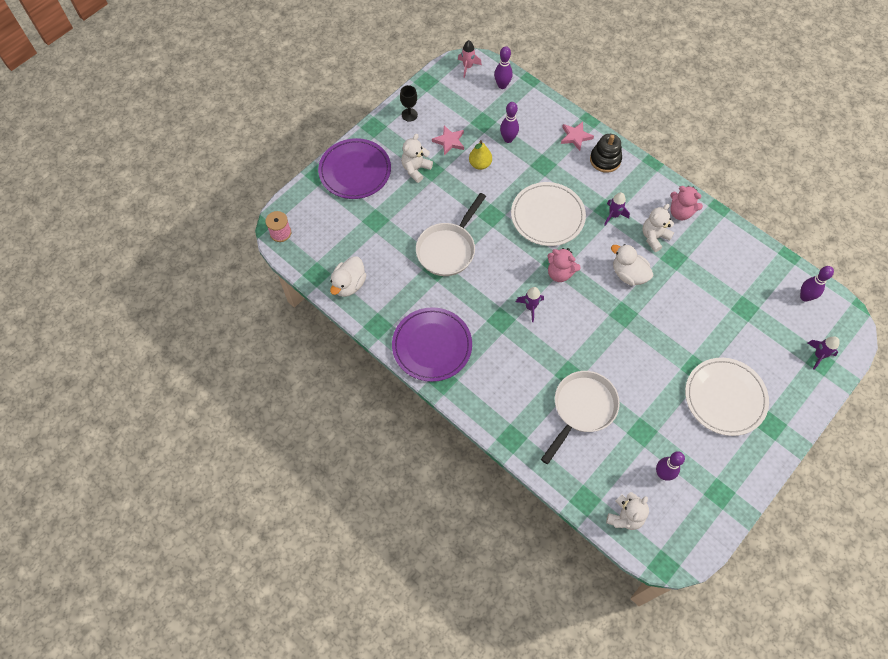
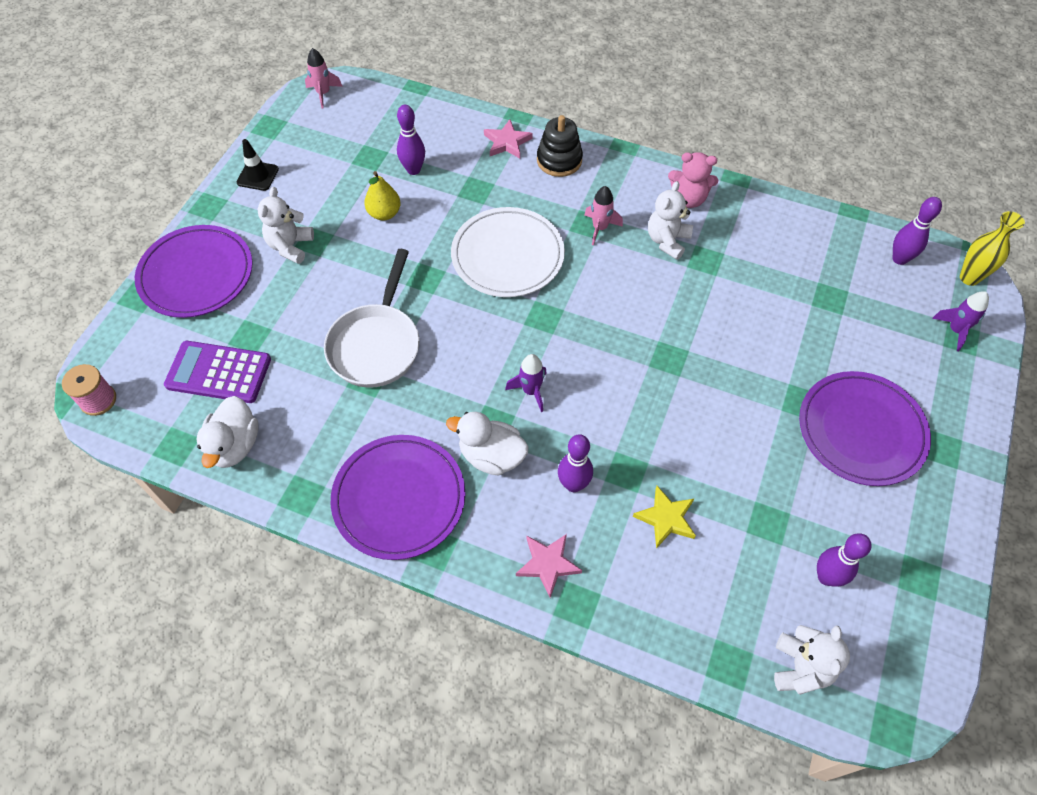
camera: 20 degrees left, 5 degrees down
black goblet [400,85,418,122] -> black traffic cone [237,139,279,191]
pink star [432,125,464,155] -> pink star moved to [516,534,582,598]
purple bowling pin [494,46,513,89] -> purple bowling pin moved to [558,434,593,492]
white pan [541,371,620,464] -> yellow star [633,486,696,548]
pink teddy bear [548,248,581,282] -> none
purple rocket [604,192,630,226] -> pink rocket [584,186,623,246]
white duck [611,244,653,286] -> white duck moved to [446,412,529,476]
white plate [685,358,769,436] -> purple plate [799,371,931,486]
none -> purple calculator [164,341,271,403]
none -> yellow vase [960,211,1025,286]

